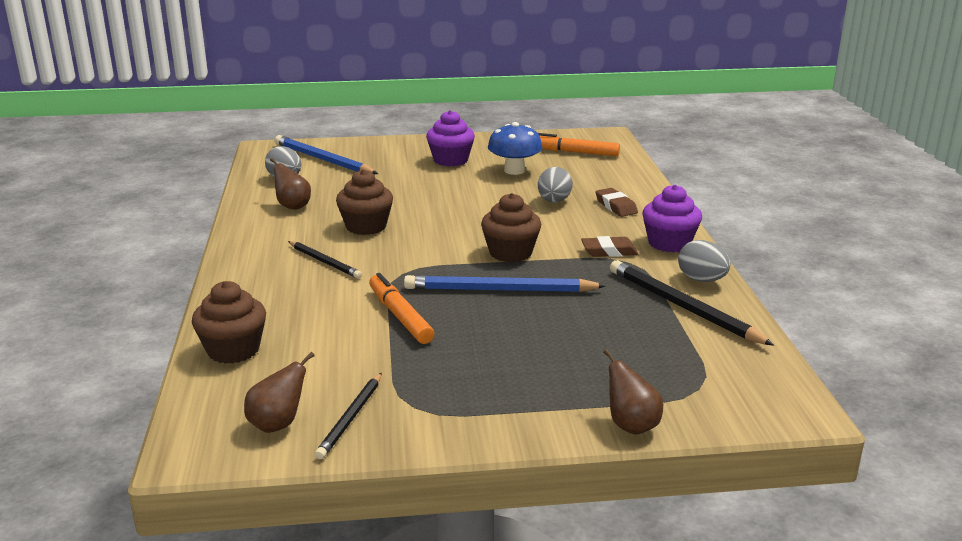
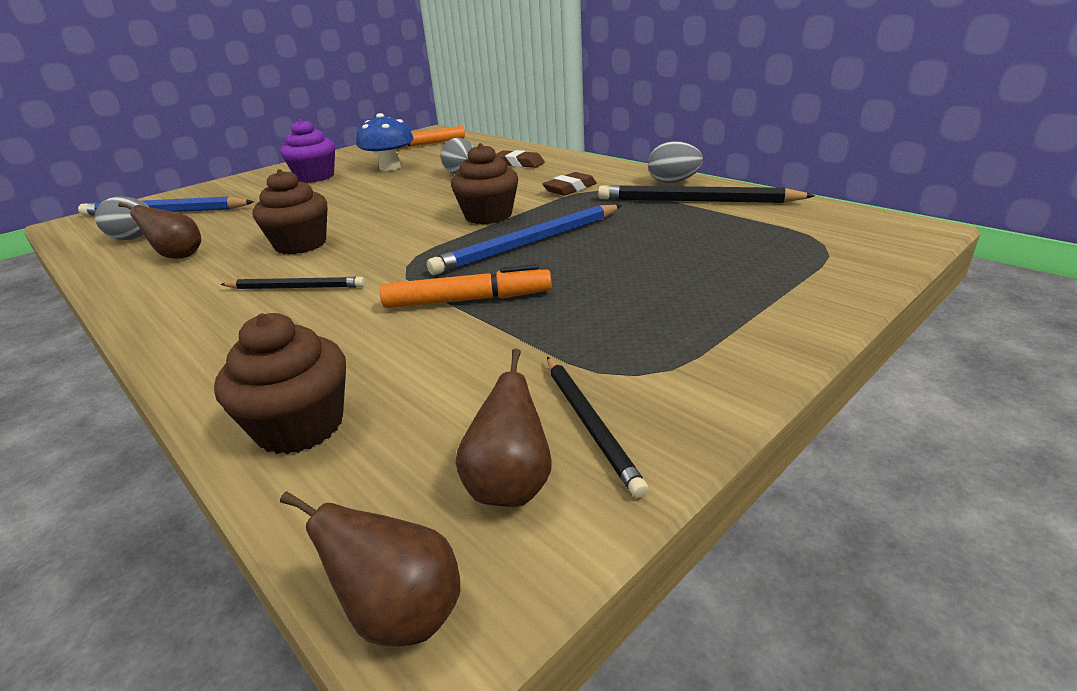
camera: 35 degrees left, 5 degrees up
orange marker [369,273,434,344] -> orange marker turned 150 degrees clockwise [380,264,552,308]
brown pear [603,349,663,435] -> brown pear moved to [280,491,460,647]
purple cupcake [642,185,702,253] -> none

